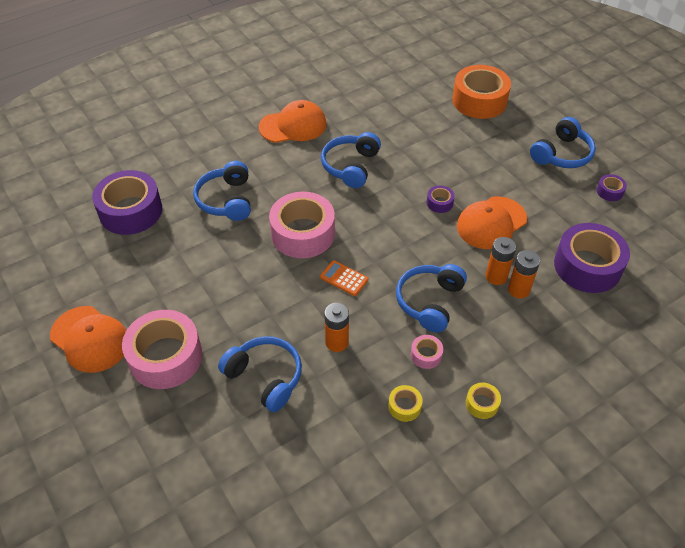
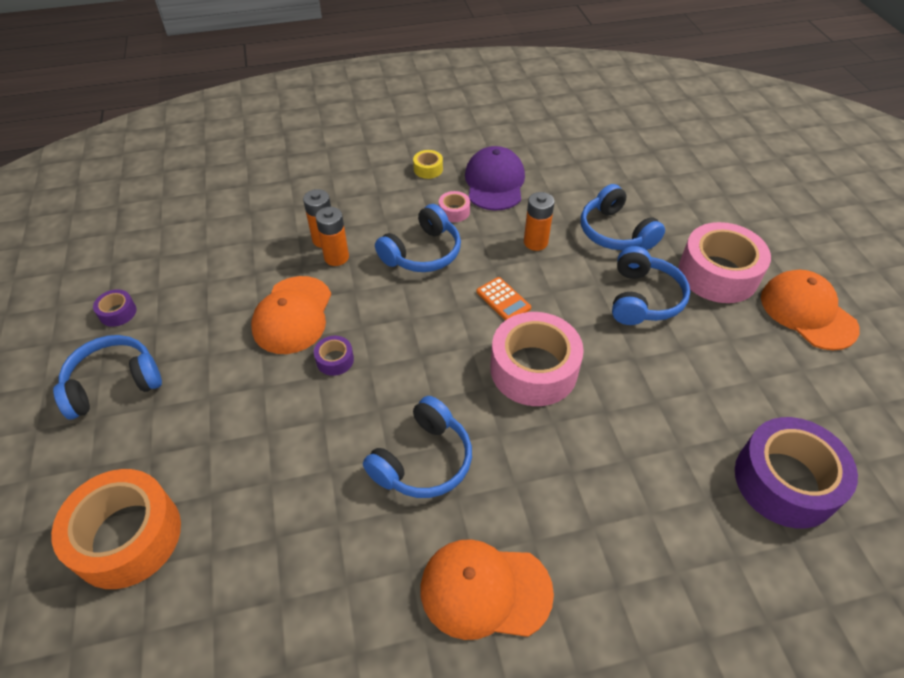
camera: 160 degrees left, 0 degrees up
blue headphones [193,161,251,221] -> blue headphones moved to [612,246,690,325]
yellow tape [388,385,423,422] -> purple cap [465,146,525,211]
orange cap [457,196,527,249] -> orange cap turned 120 degrees clockwise [251,276,331,354]
purple tape [554,223,630,293] -> none

